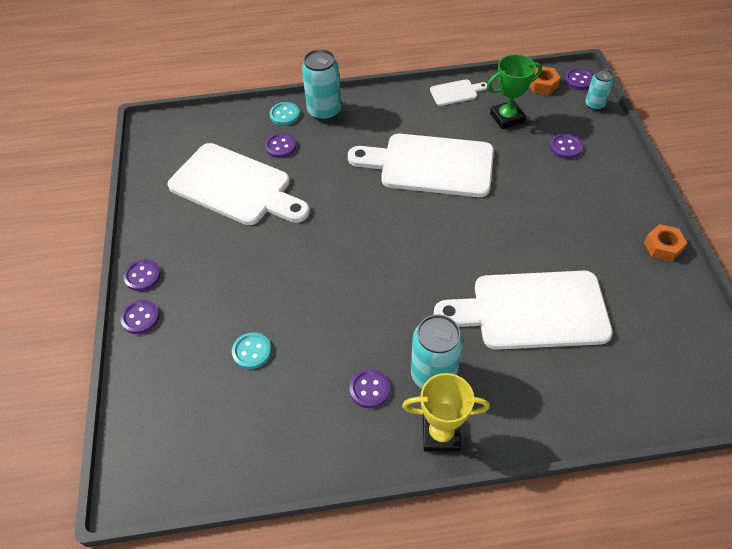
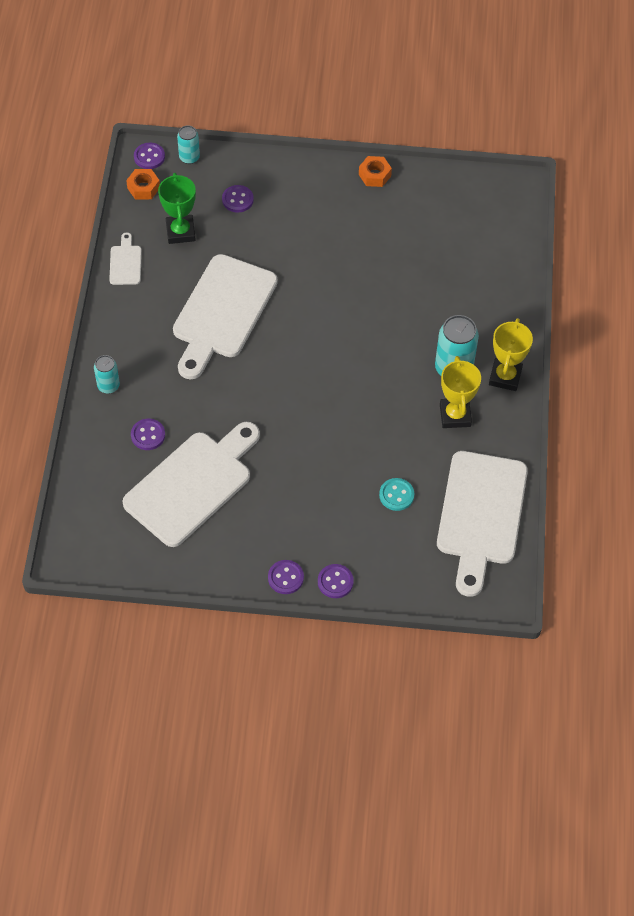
camera: 80 degrees left, 5 degrees up
turquoise button [269,102,300,126] -> none
turquoise can [302,49,342,121] -> turquoise can [94,355,120,394], size x0.58
purple button [349,369,390,408] -> yellow trophy [440,356,481,428]
white cutting board [433,271,613,350] -> white cutting board moved to [437,451,528,597]

